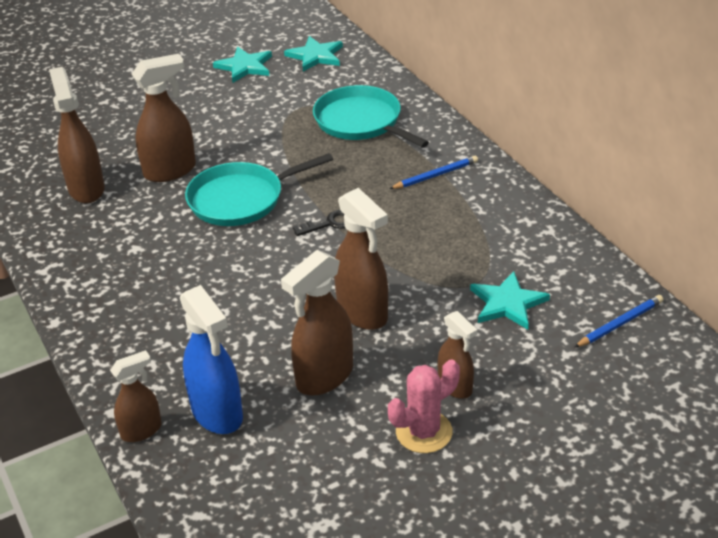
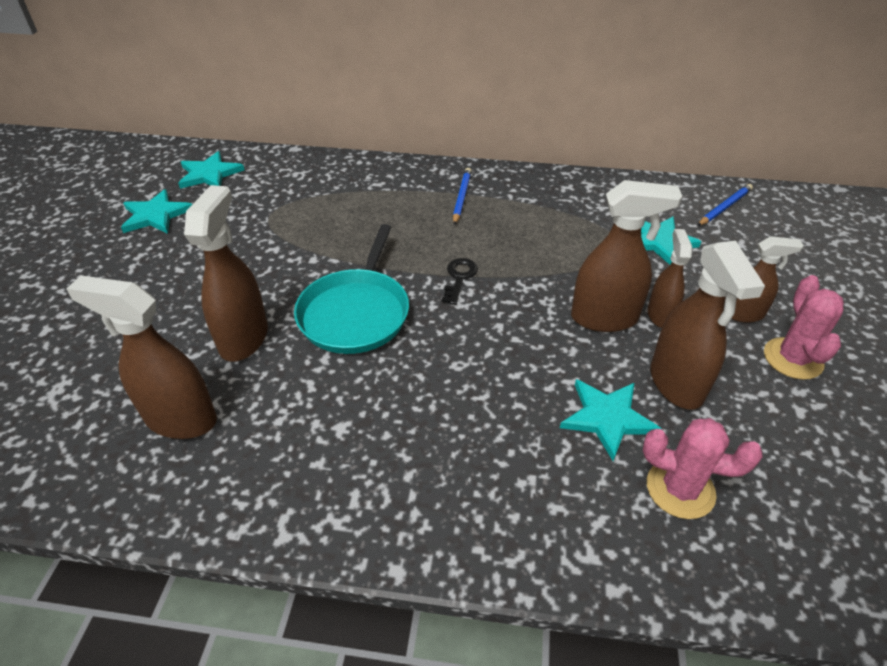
camera: 55 degrees left, 5 degrees up
brown spray bottle [110,350,162,442] -> brown spray bottle moved to [647,229,692,328]
blue spray bottle [180,285,243,434] -> pink cactus [643,418,762,519]
turquoise pan [313,85,429,148] -> none
blue pencil [574,295,663,348] -> blue pencil turned 45 degrees clockwise [697,184,753,226]
none -> turquoise star [560,379,662,461]

